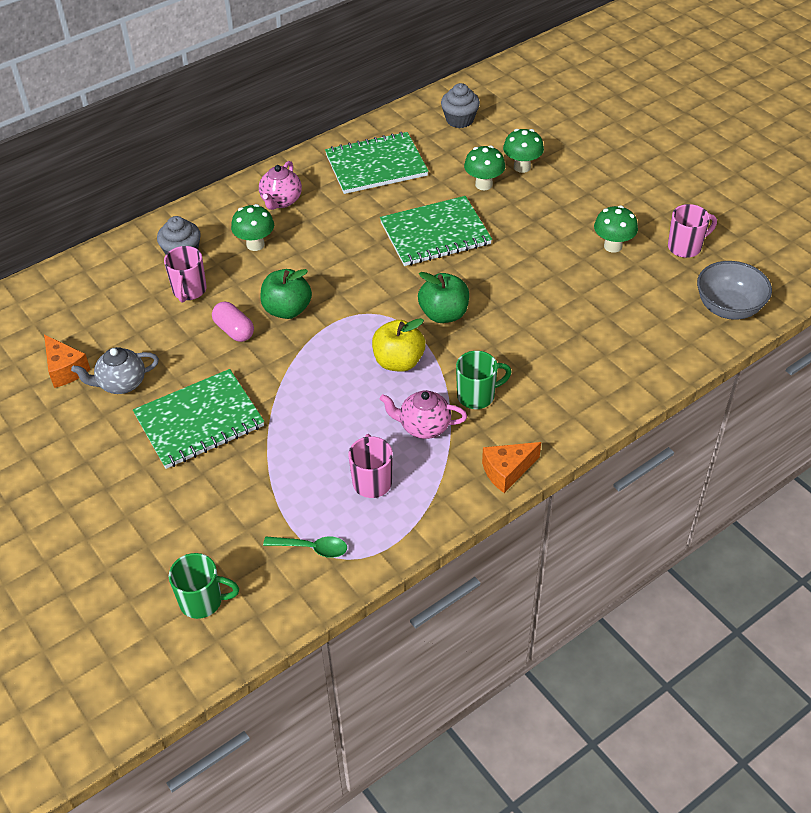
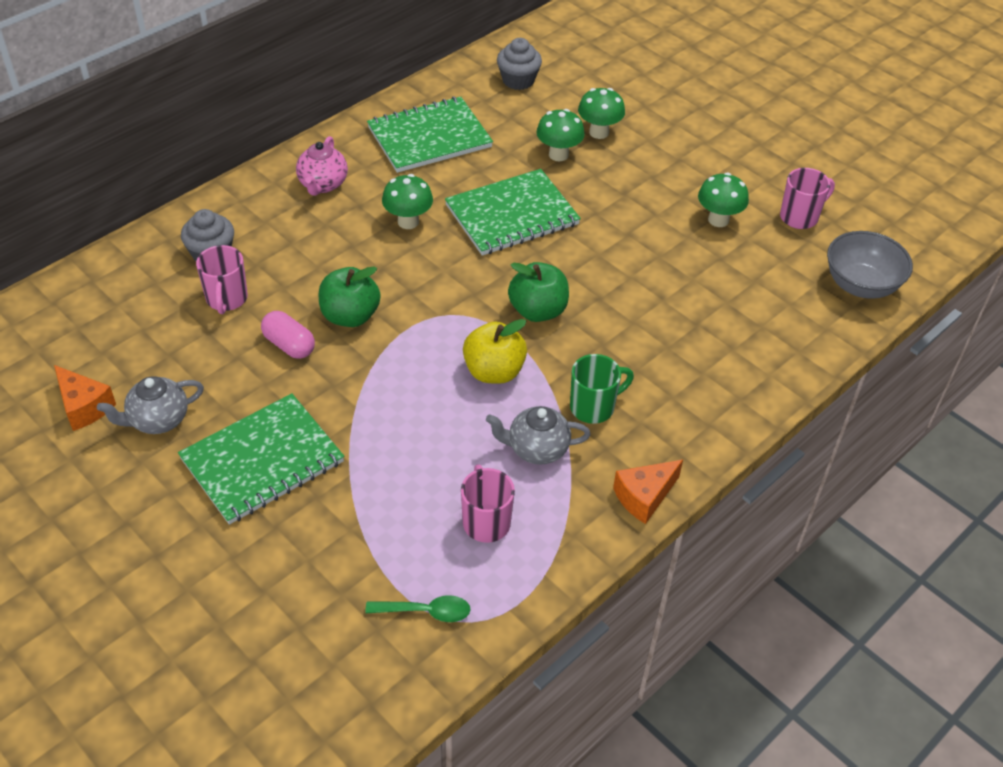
camera: 10 degrees left, 0 degrees up
green mug [169,553,239,619] -> none
green mushroom [231,204,274,251] -> green mushroom moved to [382,174,433,229]
pink teapot [380,390,467,439] -> grey teapot [486,406,591,465]

